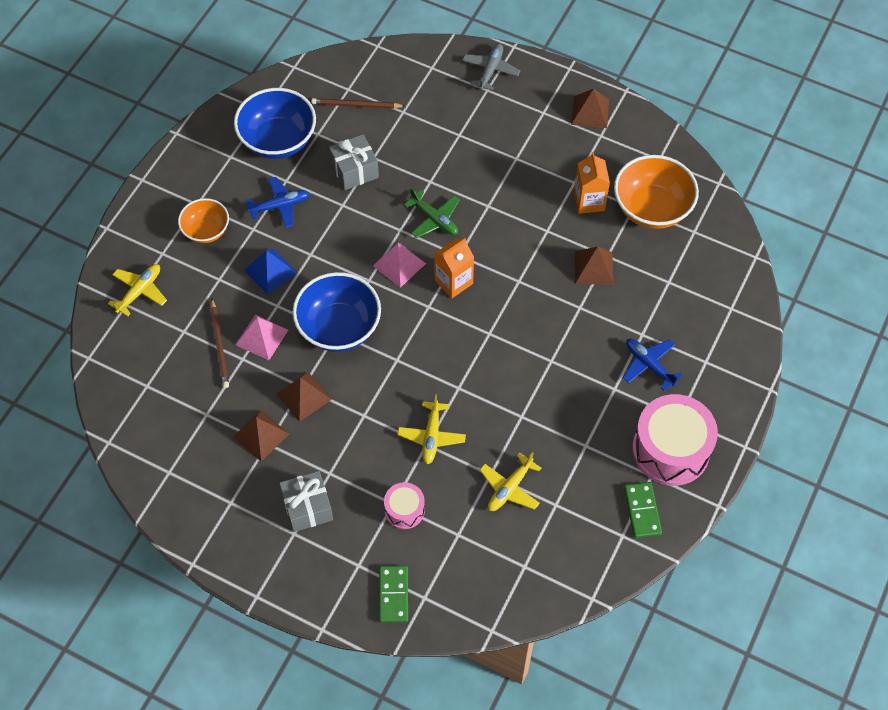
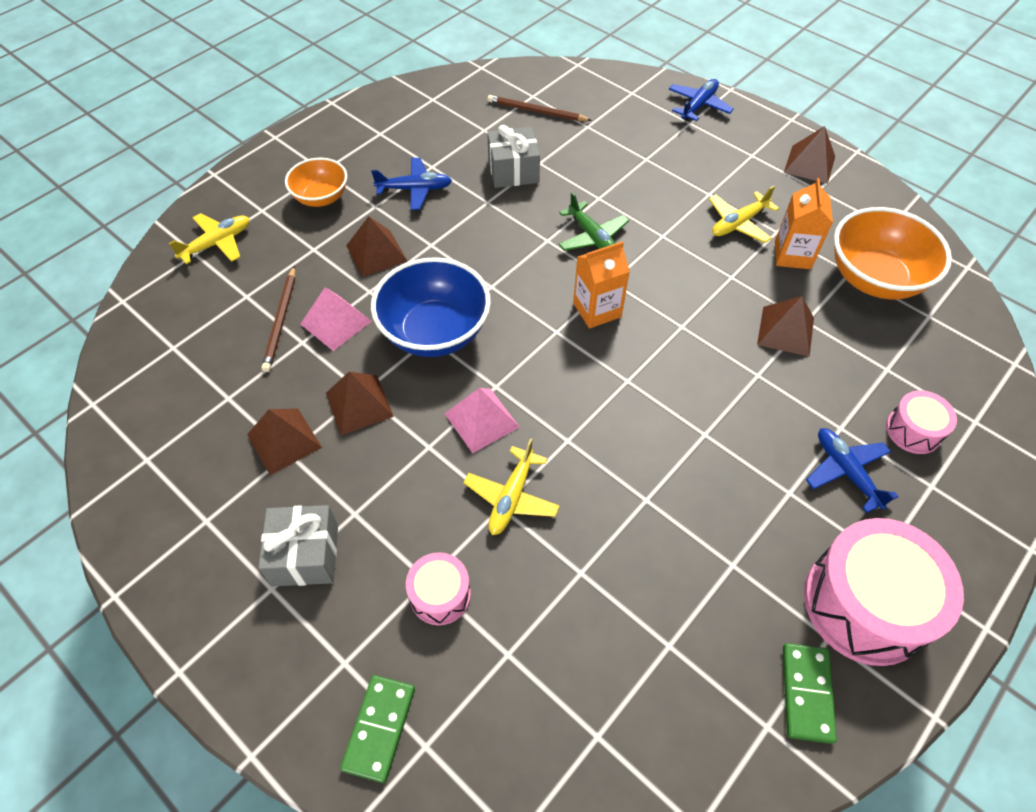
camera: 15 degrees right, 5 degrees down
blue bowl [234,88,316,159] -> none
blue pyramid [244,249,297,295] -> brown pyramid [346,216,407,277]
pink pyramid [373,242,426,288] -> pink pyramid moved to [444,388,519,453]
grey plane [462,43,520,91] -> blue plane [669,79,734,121]
yellow plane [480,452,542,511] -> yellow plane moved to [709,186,779,243]
none -> pink drum [886,390,957,454]

